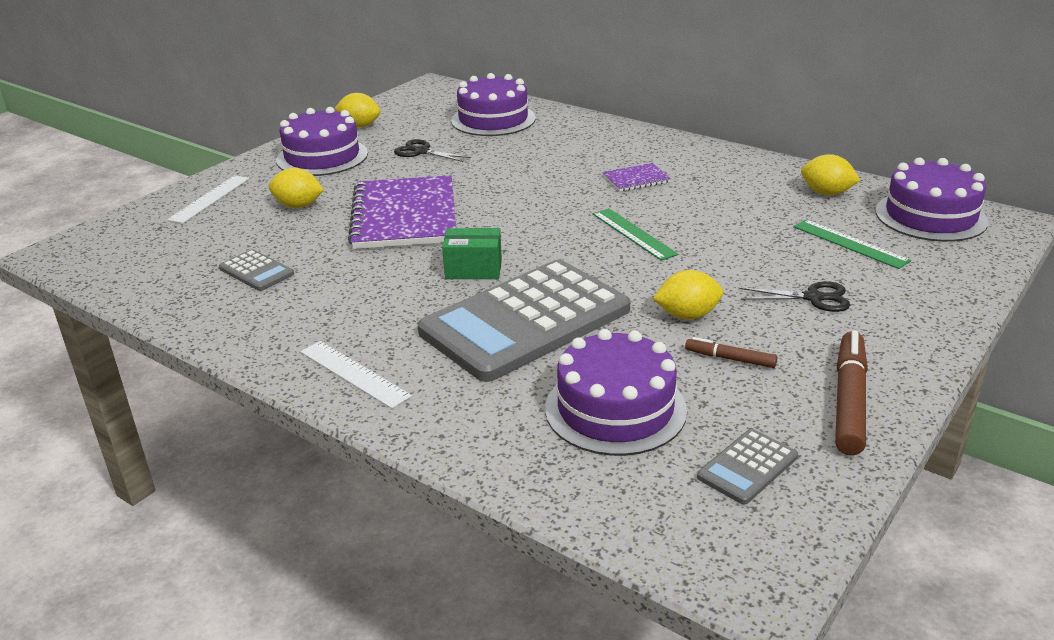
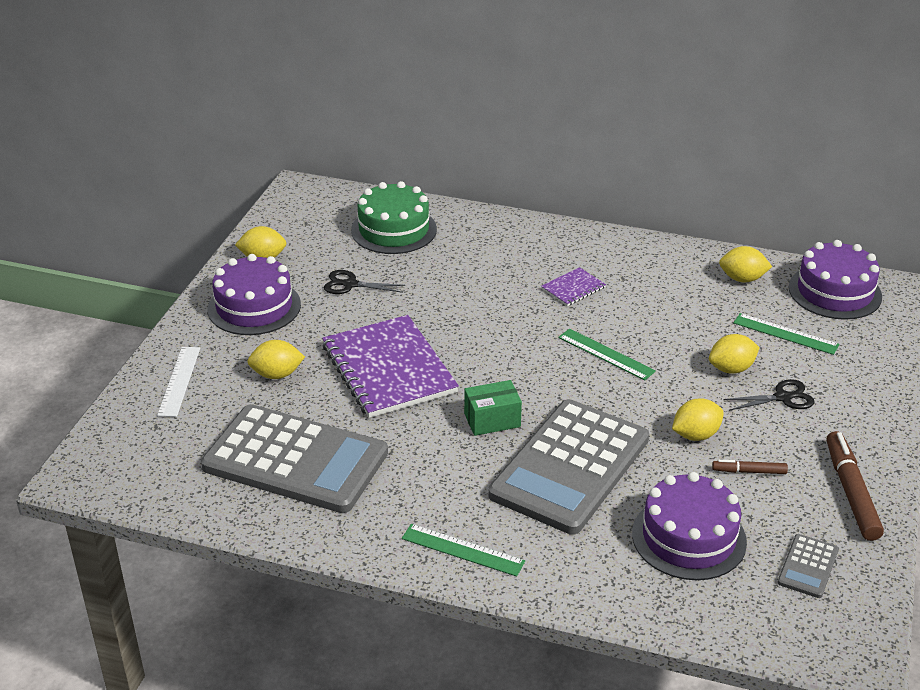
camera: 20 degrees left, 5 degrees up
grey calculator [219,249,294,291] -> grey calculator [201,404,388,513], size x2.44
white ruler [300,341,412,409] -> green ruler [402,524,525,577]
purple cake [451,73,536,136] -> green cake [351,181,437,254]
none -> yellow lemon [709,334,760,374]

